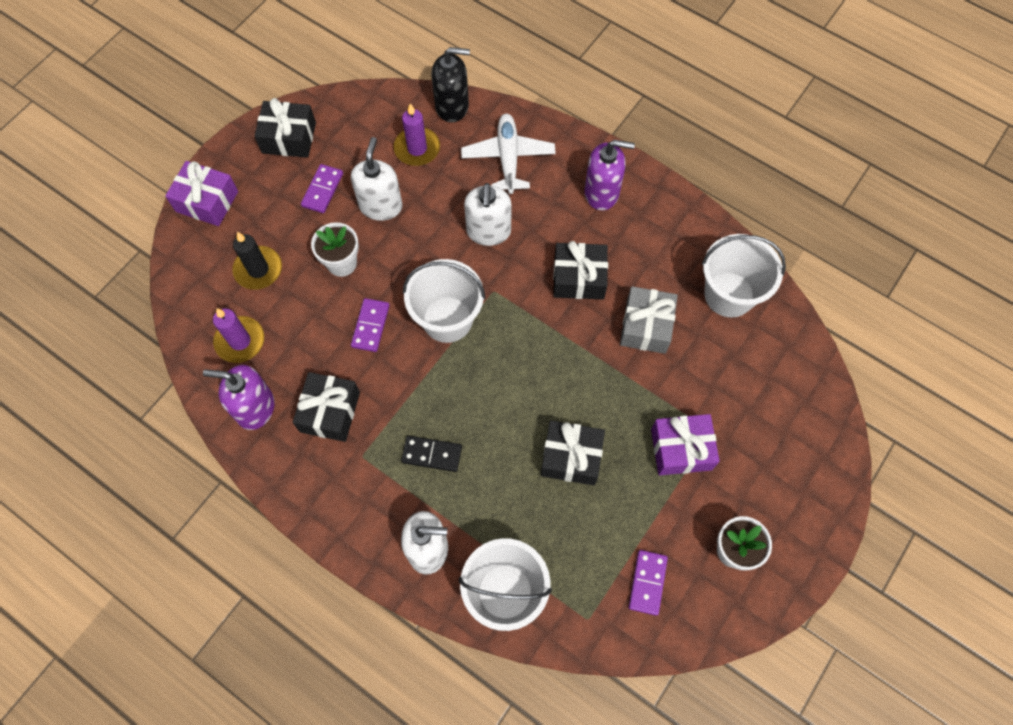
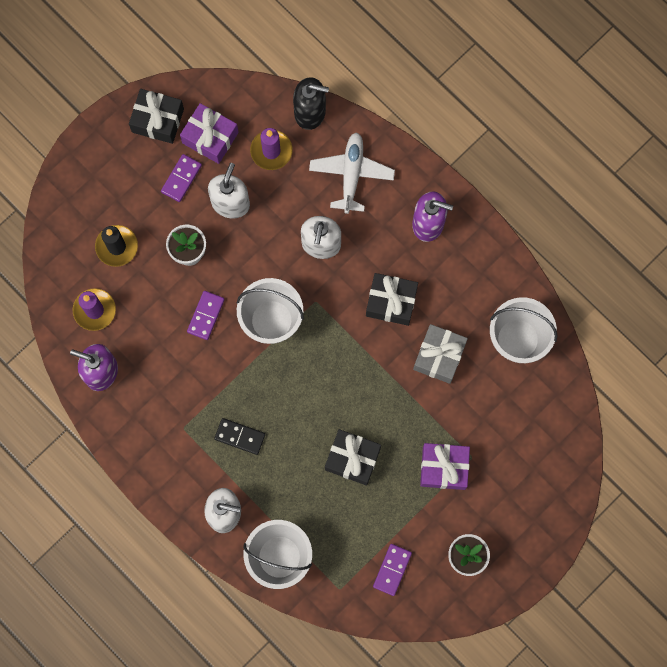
camera: 10 degrees right, 10 degrees up
purple gift [165,161,238,226] -> purple gift moved to [180,103,239,164]
black gift [293,372,360,442] -> none

